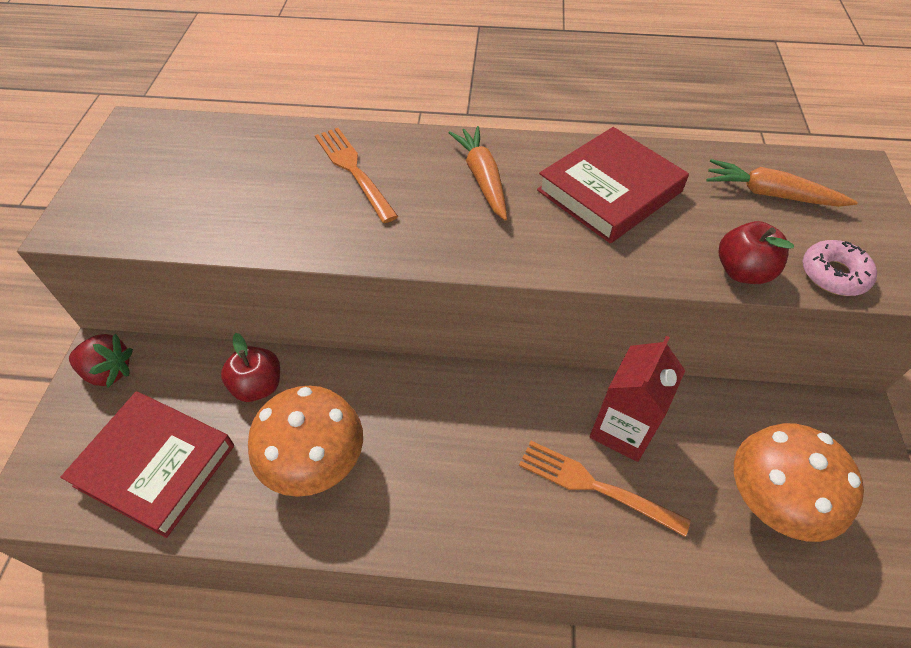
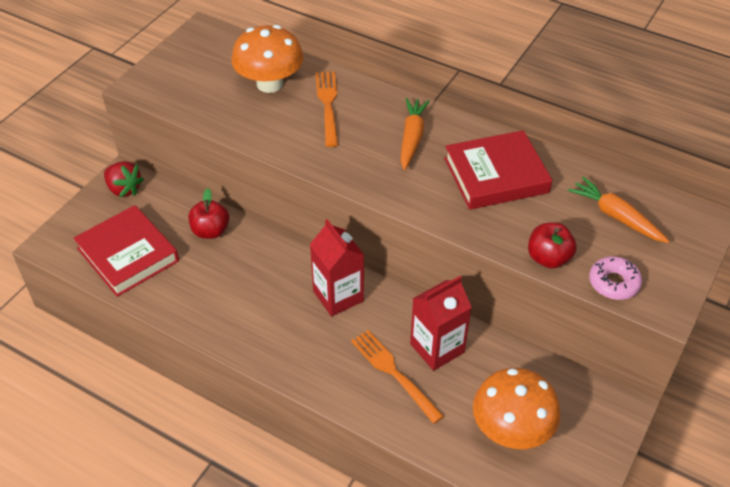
camera: 25 degrees right, 5 degrees down
orange mushroom [248,386,363,497] -> orange mushroom moved to [231,25,304,93]
none -> red carton [310,219,364,316]

